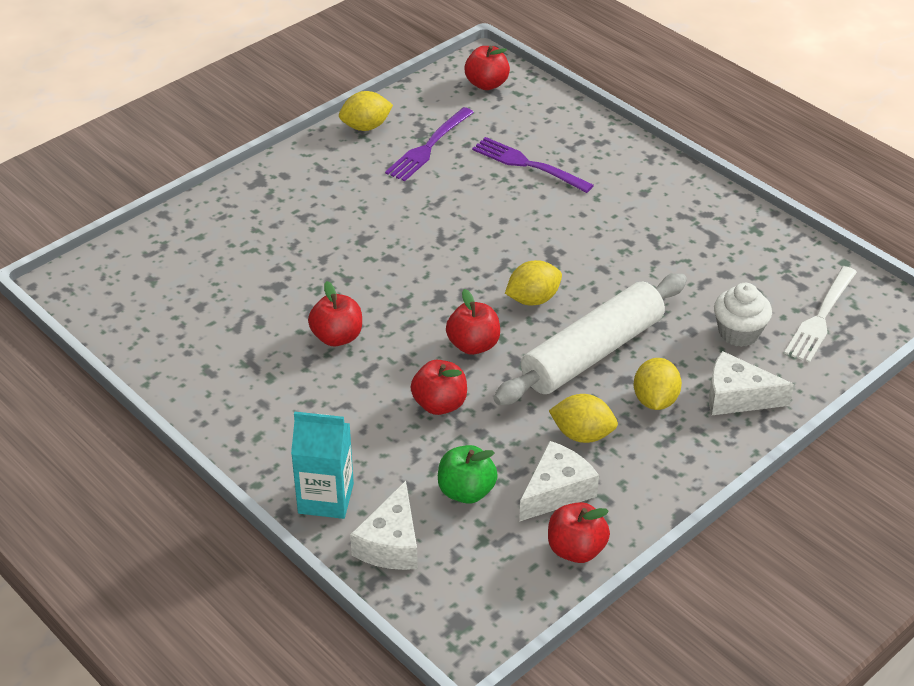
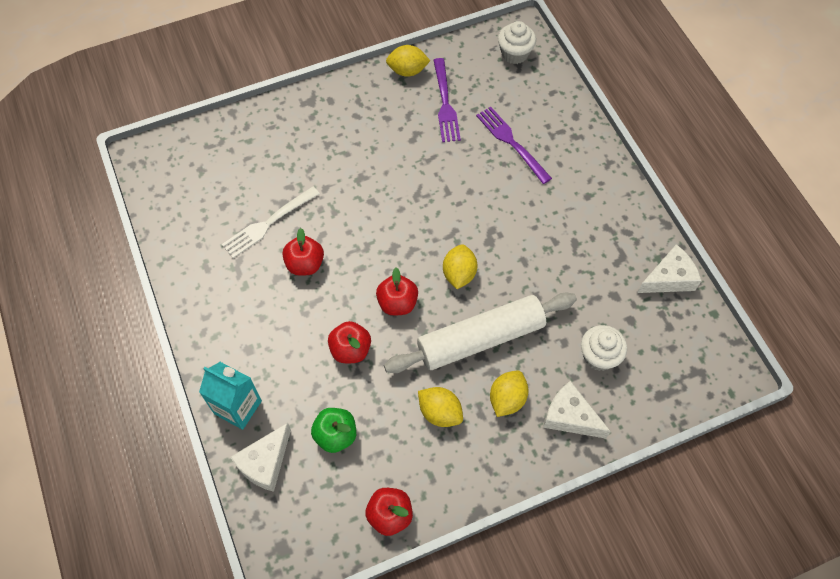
camera: 20 degrees right, 20 degrees up
purple fork [385,107,474,182] -> purple fork turned 60 degrees counterclockwise [433,58,461,142]
red apple [464,46,510,90] -> white cupcake [498,21,536,64]
yellow lemon [505,260,562,305] -> yellow lemon turned 75 degrees counterclockwise [443,244,477,289]
white cheese [519,441,599,522] -> white cheese moved to [637,244,701,293]
white fork [784,266,857,363] -> white fork moved to [222,186,320,258]

